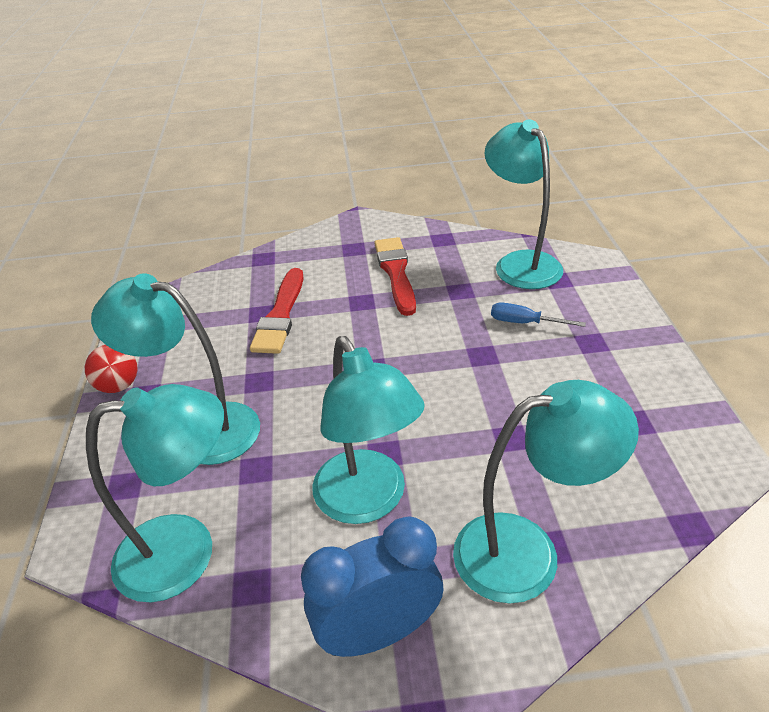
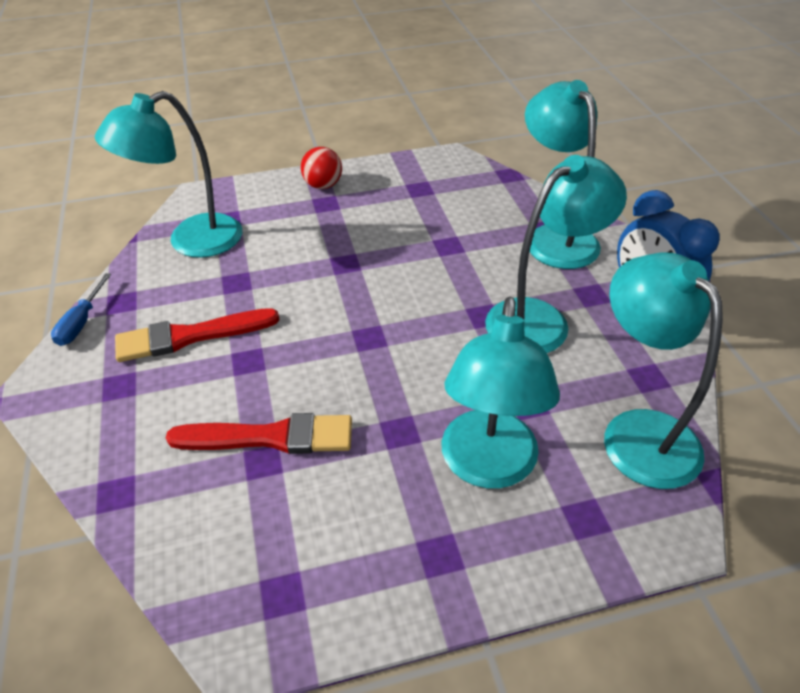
camera: 100 degrees left, 5 degrees up
red ball [85,345,137,393] -> red ball moved to [301,147,342,189]
blue screwdriver [491,302,586,327] -> blue screwdriver moved to [51,273,111,346]

